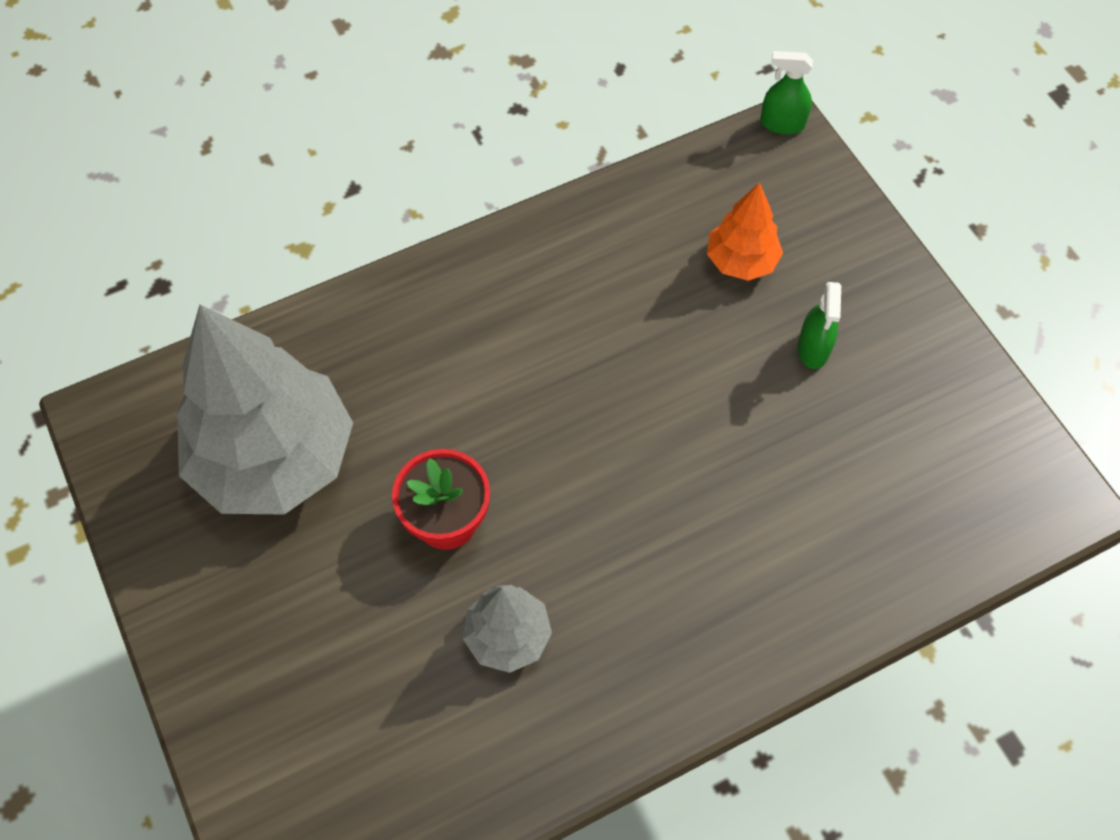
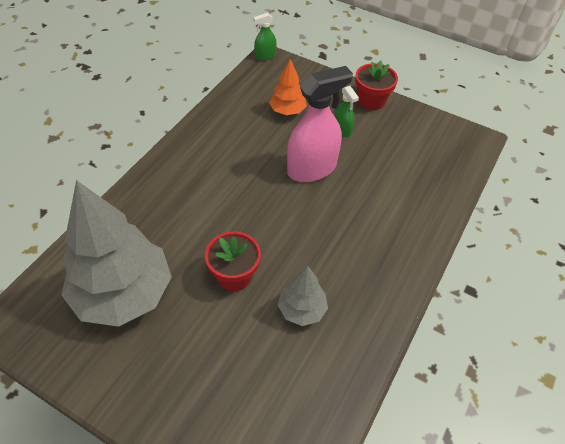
camera: 35 degrees left, 10 degrees down
none -> pink spray bottle [287,66,353,182]
none -> red flower pot [355,60,398,110]

